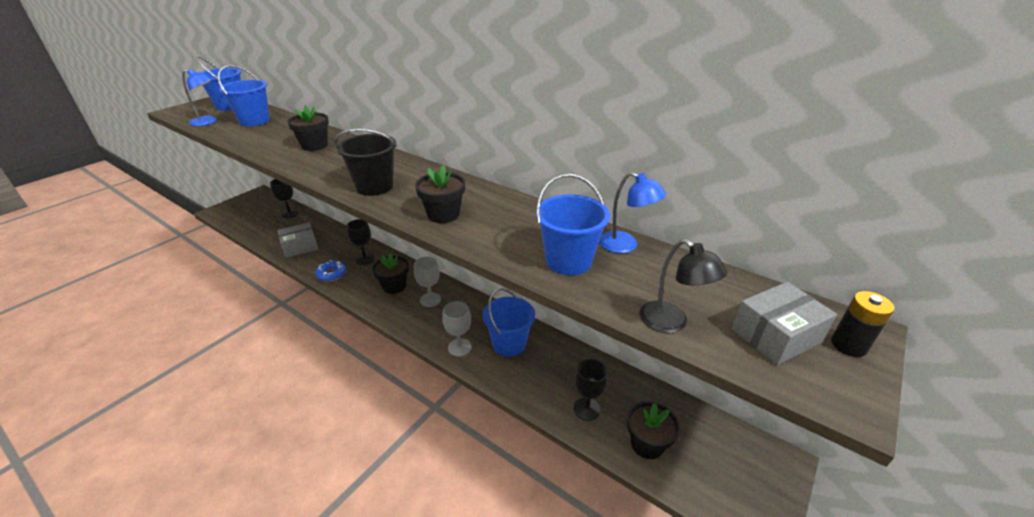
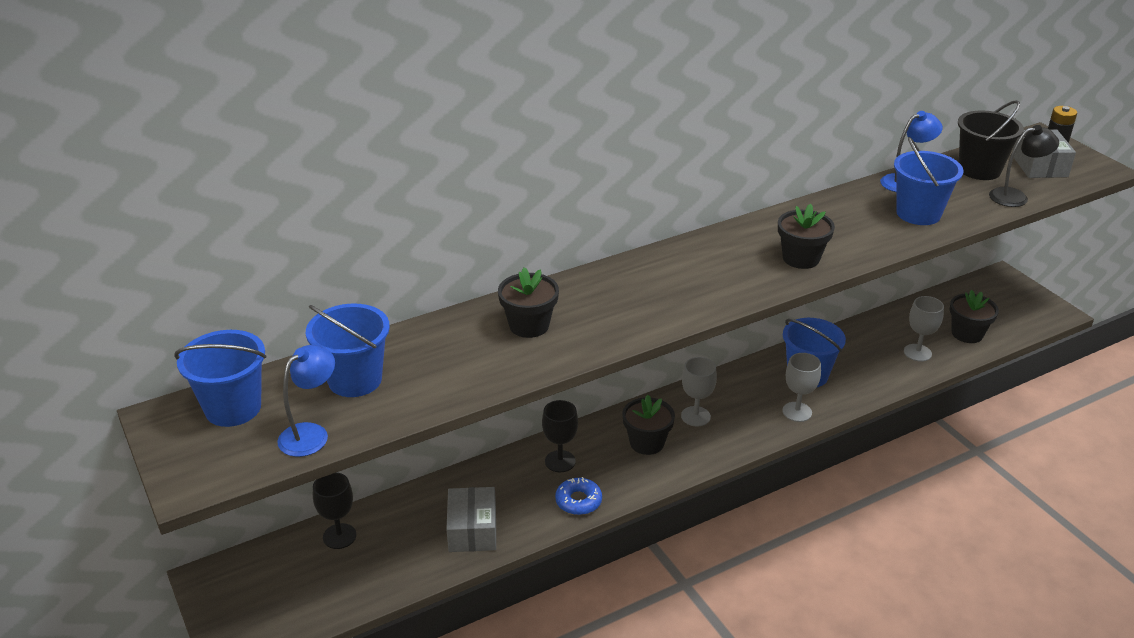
camera: 65 degrees left, 0 degrees up
black bucket [335,129,397,196] -> black bucket moved to [958,100,1024,180]
black goblet [574,359,608,421] -> grey goblet [904,296,944,362]

